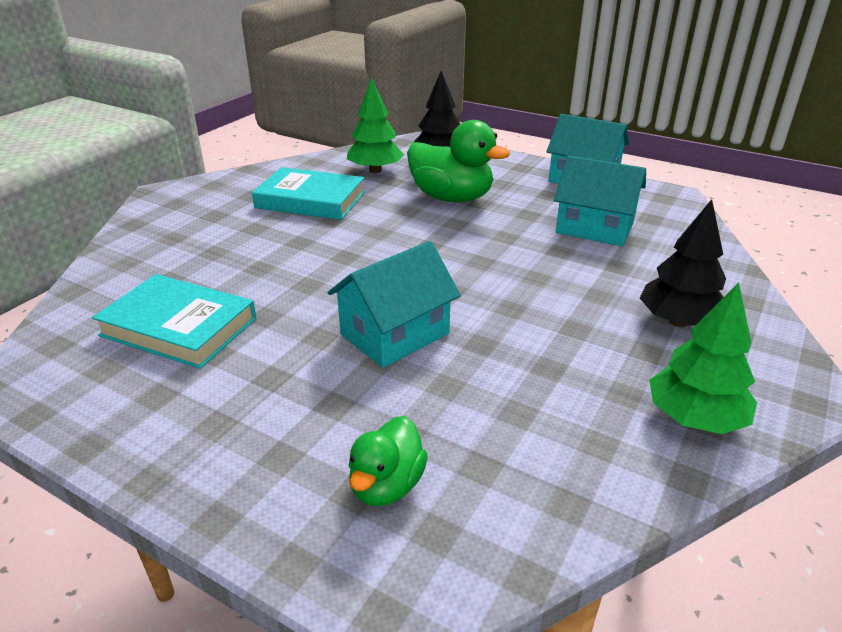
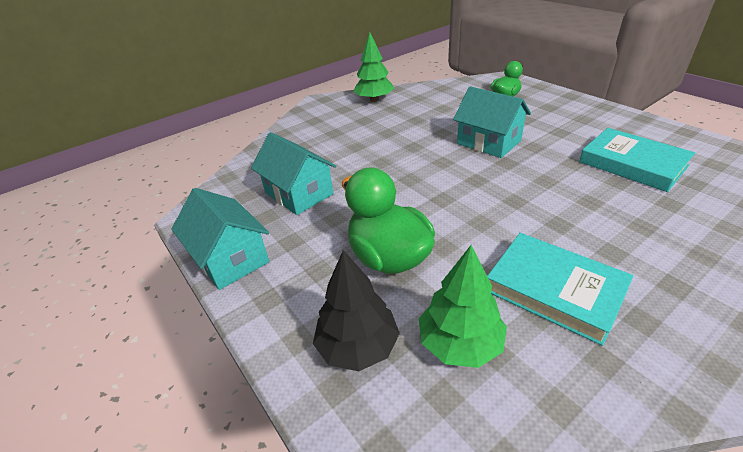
camera: 155 degrees left, 5 degrees up
turquoise house [328,241,461,368] -> turquoise house turned 60 degrees clockwise [453,86,531,158]
black tree [640,199,726,327] -> none

